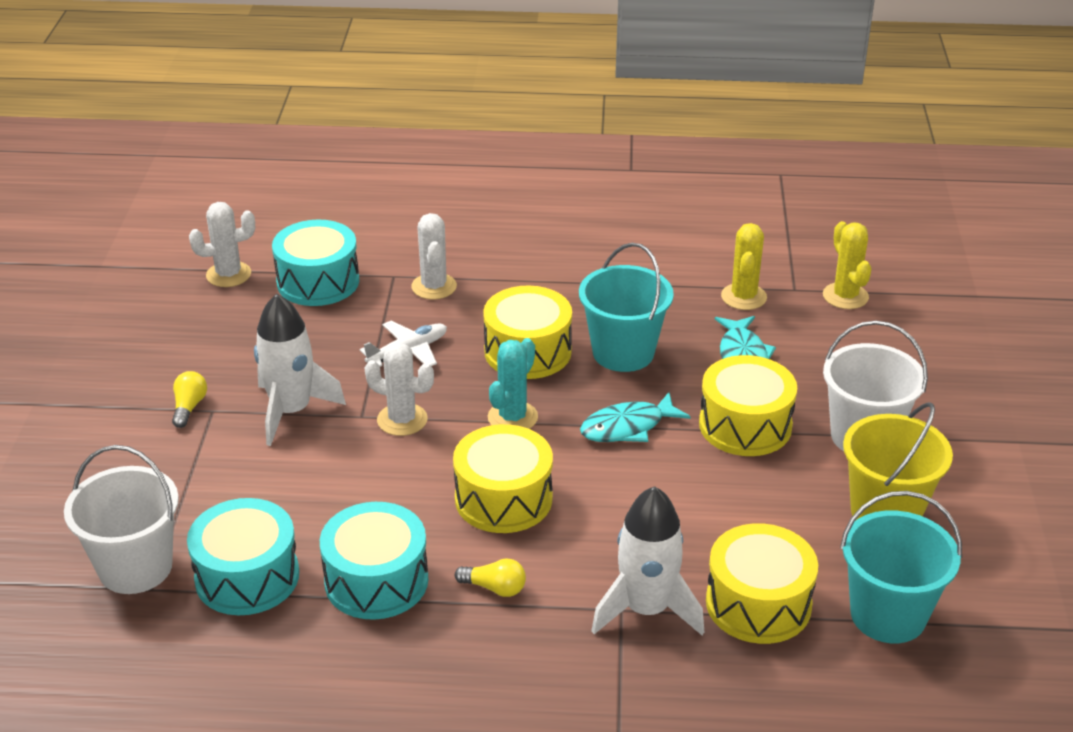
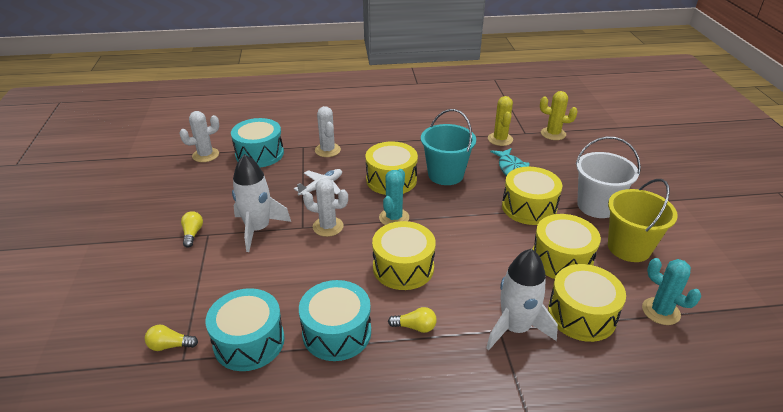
camera: 10 degrees left, 0 degrees up
white bucket [64,445,179,594] -> yellow light bulb [145,325,198,351]
turquoise fish [580,392,691,442] -> none
yellow cactus [823,221,871,309] -> yellow cactus turned 45 degrees counterclockwise [540,91,578,140]
turquoise bucket [840,491,962,643] -> turquoise cactus [642,258,701,325]
none -> yellow drum [533,214,601,279]

